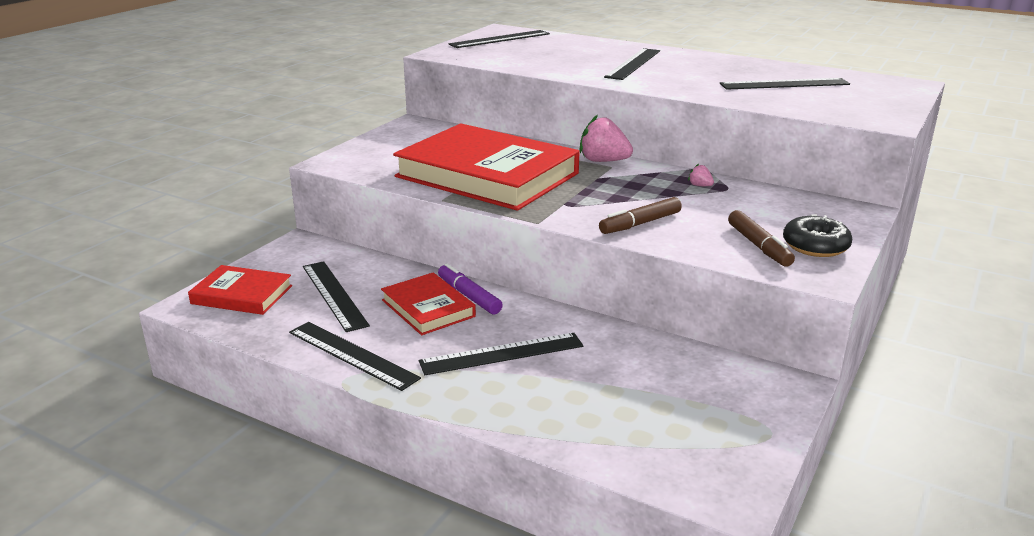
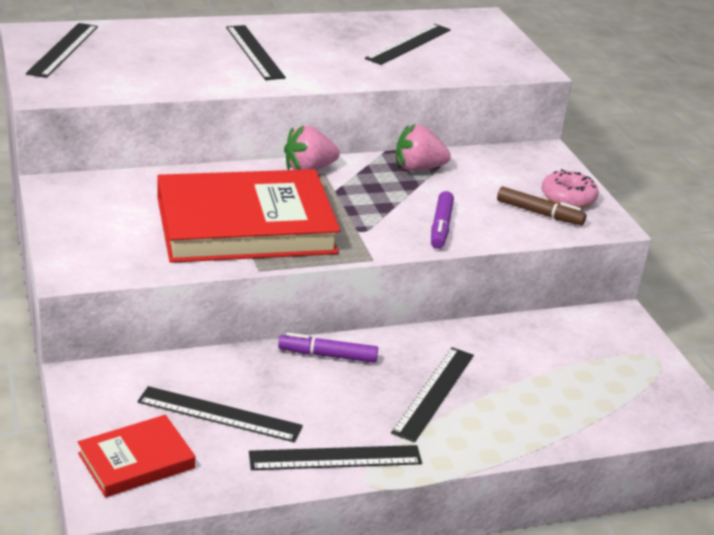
camera: 50 degrees left, 5 degrees up
red book [381,273,476,335] -> none
brown marker [599,197,682,234] -> purple marker [431,191,454,249]
pink strawberry [688,164,714,186] -> pink strawberry [396,124,451,171], size x2.20
black donut [783,214,852,257] -> pink donut [542,169,599,208]

